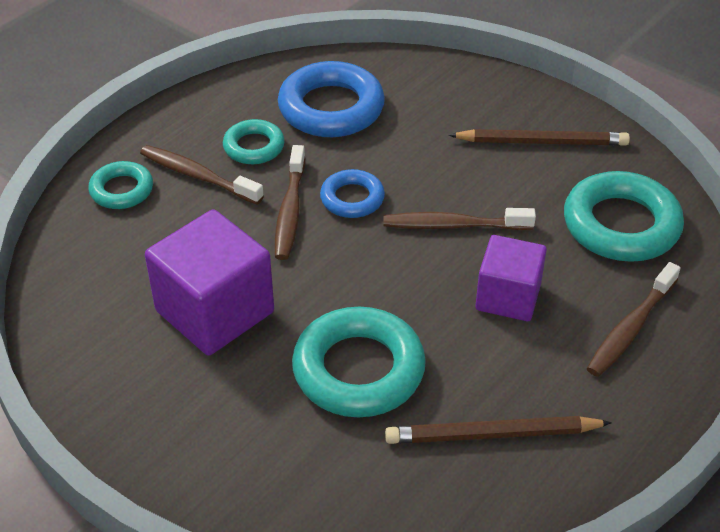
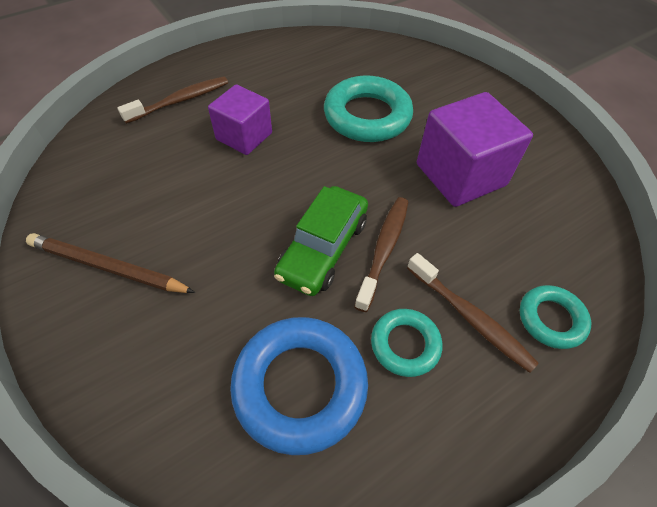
camera: 165 degrees left, 10 degrees up
blue ring [320,169,385,218] -> green car [274,186,368,296]
brown toothbrush [384,208,536,230] -> none
brown pencil [385,416,612,444] -> none
turquoise ring [564,171,684,262] -> none

